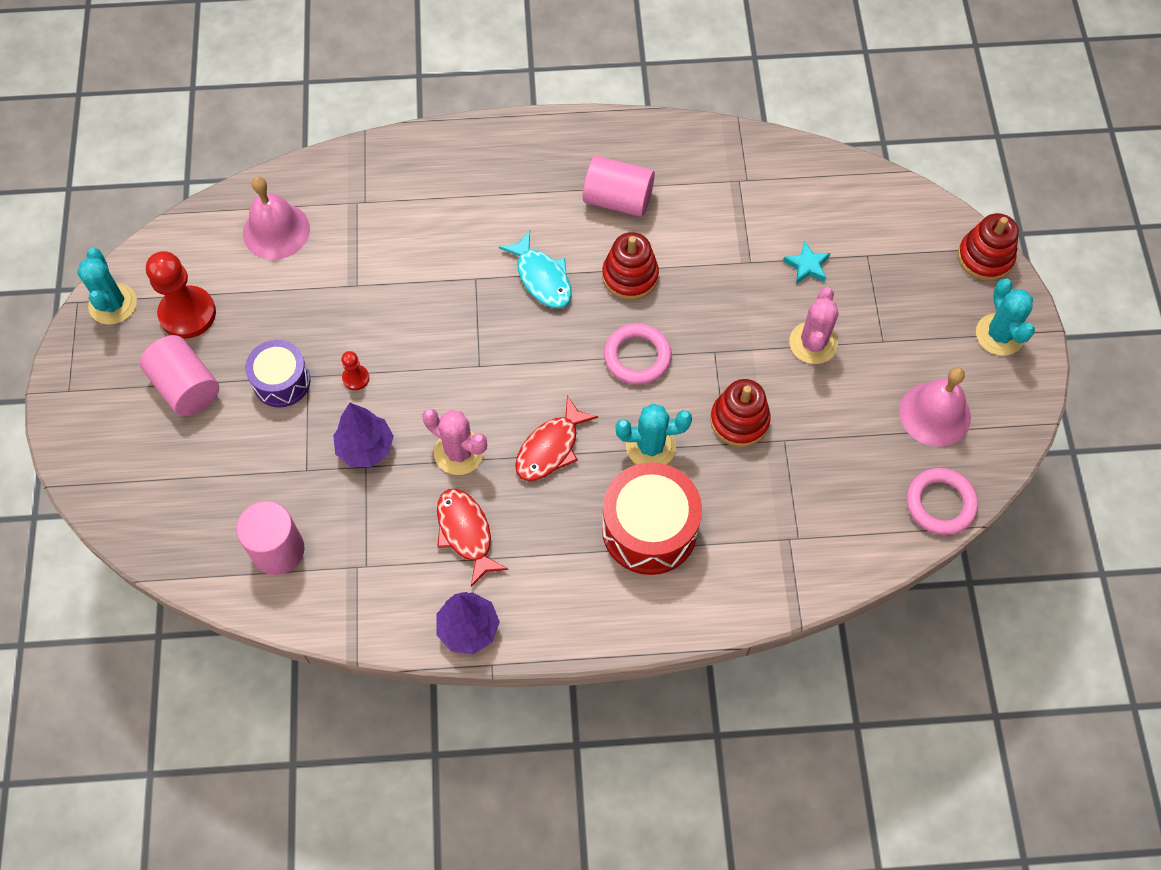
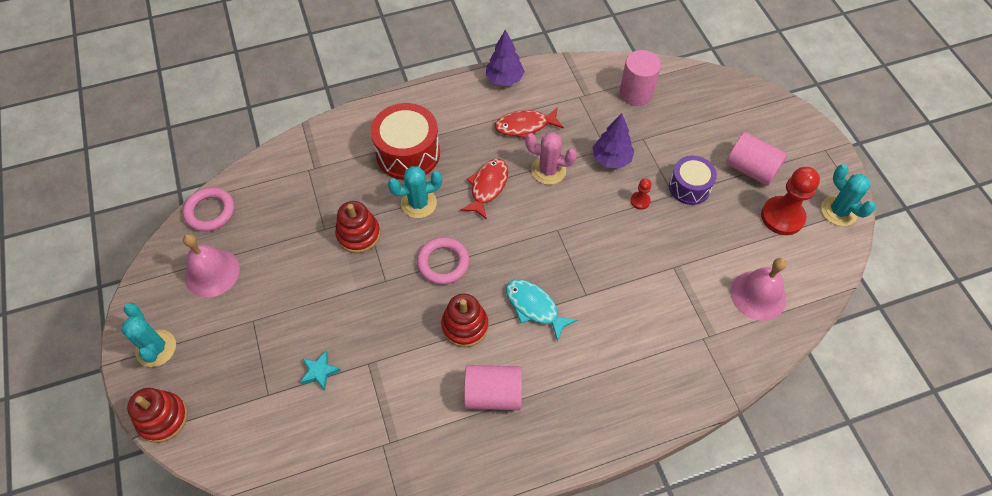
camera: 165 degrees right, 5 degrees down
red fish [437,489,509,587] -> red fish turned 120 degrees clockwise [494,107,564,138]
pink cactus [789,287,839,364] -> none

